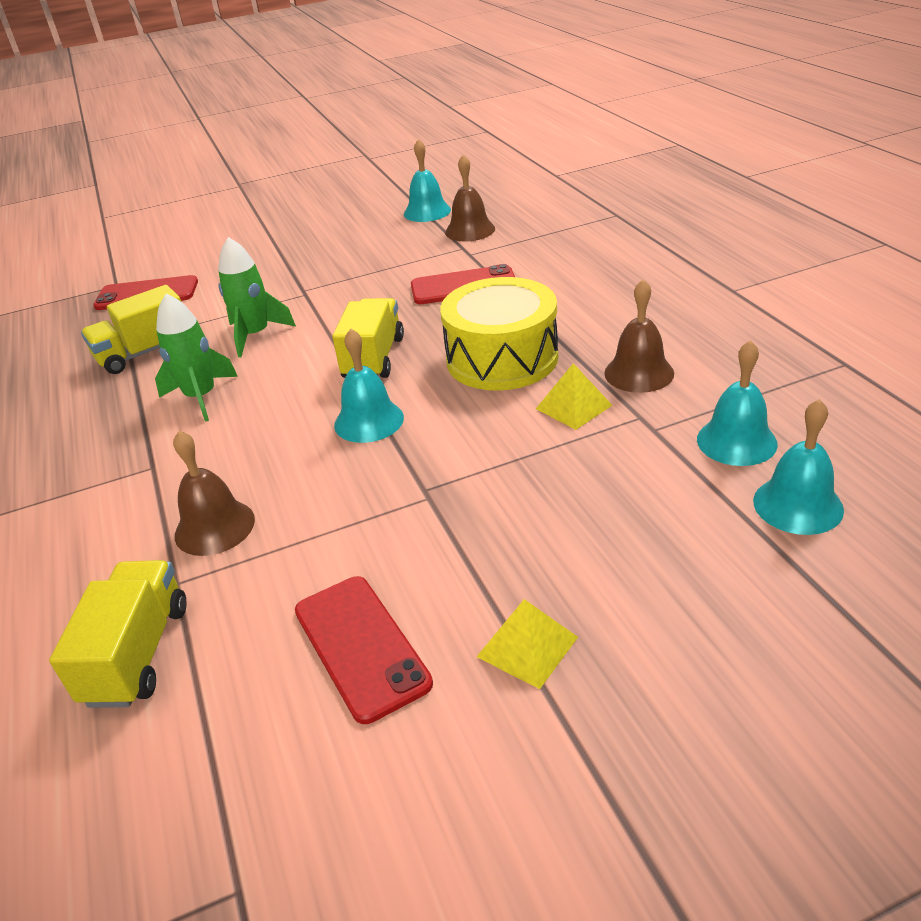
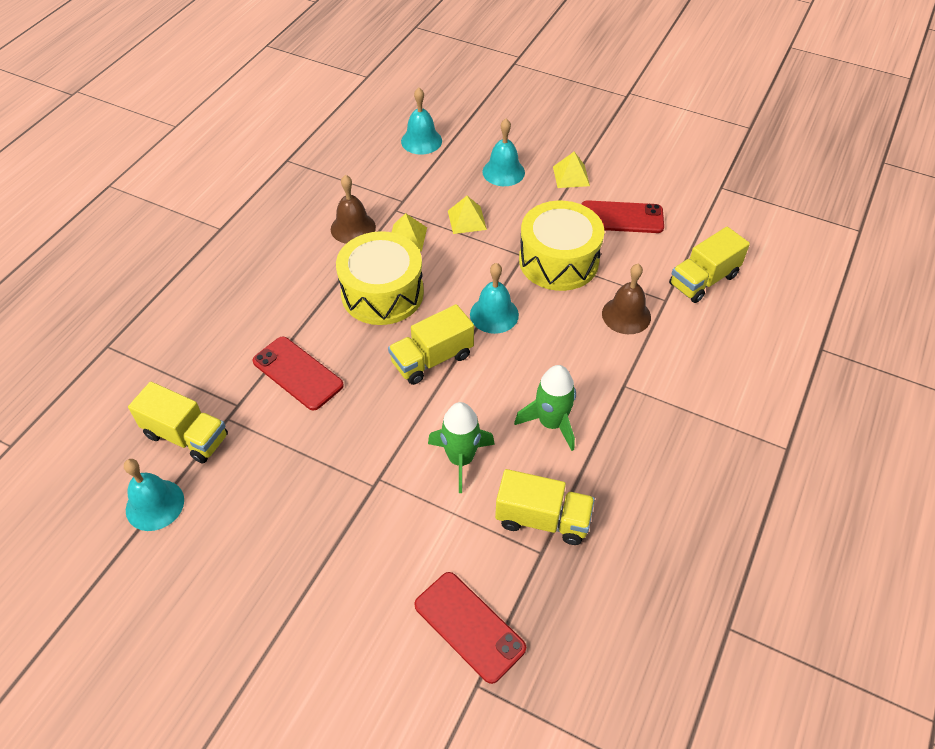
camera: 135 degrees left, 15 degrees up
red phone [295,576,433,724] -> red phone turned 75 degrees clockwise [581,200,664,233]
brown bell [445,155,495,241] -> yellow truck [128,382,228,463]
turquoise bell [697,340,778,466] -> turquoise bell moved to [483,119,525,186]
none -> yellow pyramid [448,196,487,234]
none -> yellow drum [519,201,605,291]

